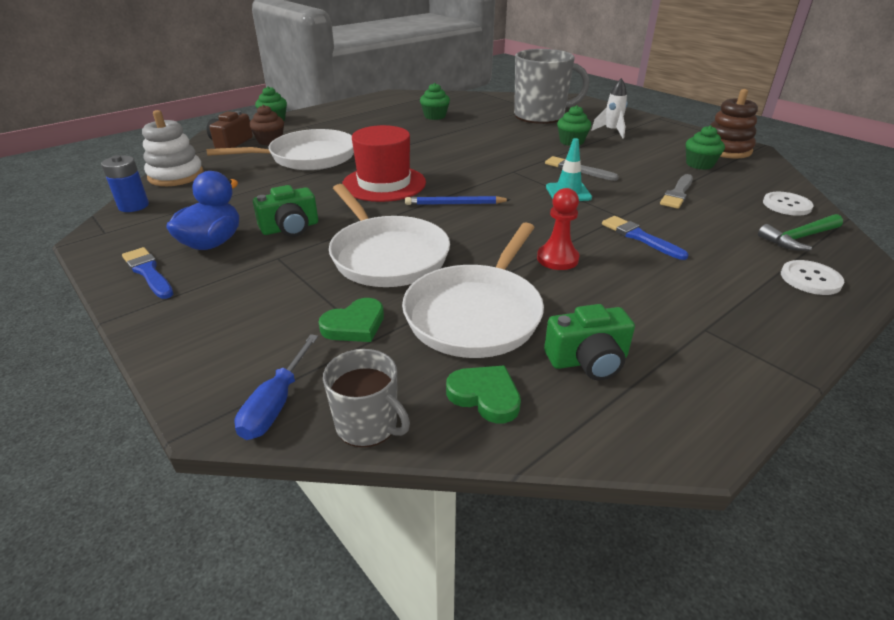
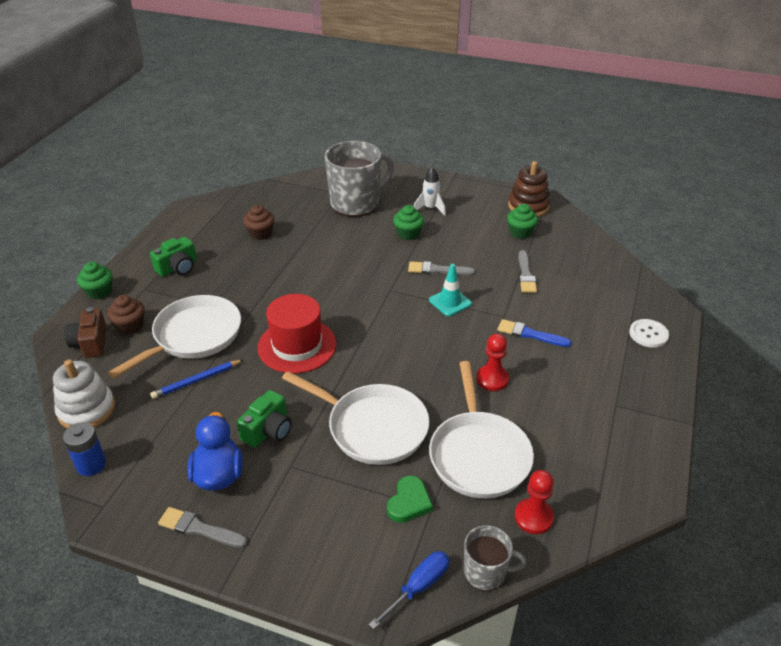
camera: 30 degrees left, 5 degrees up
blue brush [122,247,174,299] -> grey brush [158,507,248,548]
blue screwdriver [234,334,318,440] -> blue screwdriver turned 120 degrees counterclockwise [369,551,450,629]
blue pencil [405,196,511,205] -> blue pencil moved to [150,359,244,399]
green cupcake [420,83,450,120] -> brown cupcake [243,205,274,240]
green heart [446,366,521,423] -> red pawn [515,470,554,534]
green camera [544,304,635,380] -> green camera moved to [150,237,197,277]
green hammer [758,214,843,251] -> none
white button [763,192,814,216] -> none

